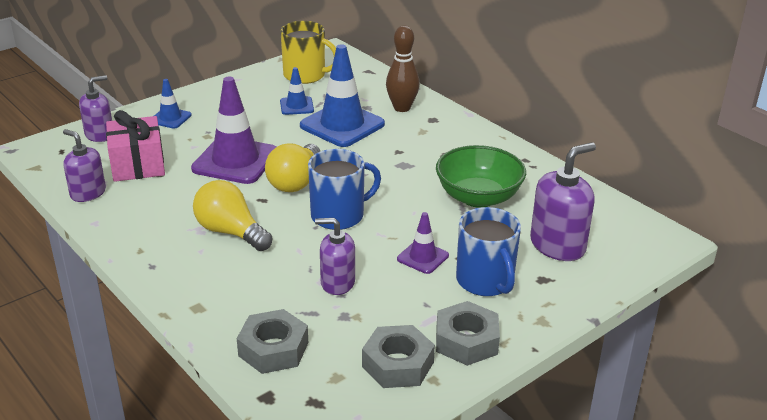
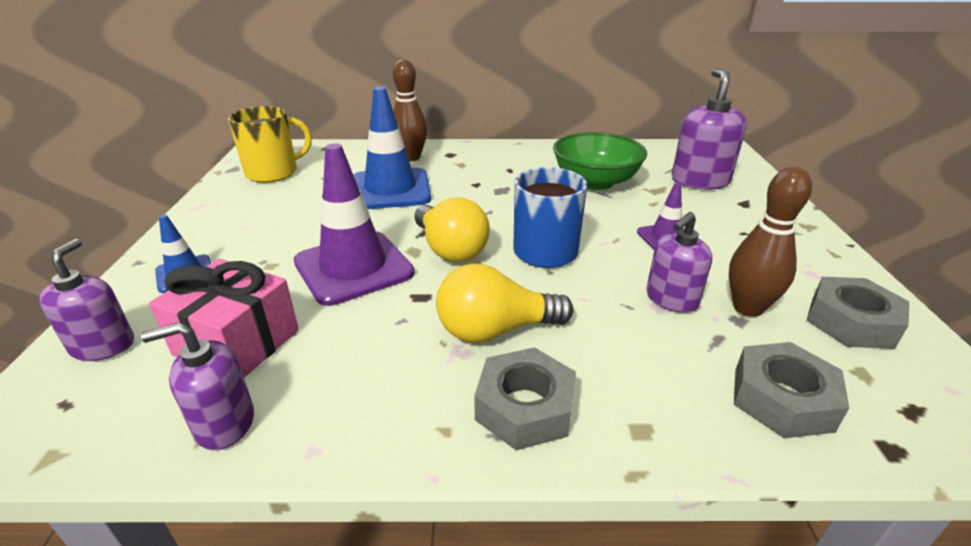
camera: 50 degrees left, 0 degrees up
blue traffic cone [280,67,314,115] -> none
grey nut [436,301,500,366] -> grey nut moved to [474,347,576,450]
blue mug [456,207,521,296] -> none
none -> brown bowling pin [729,167,812,317]

